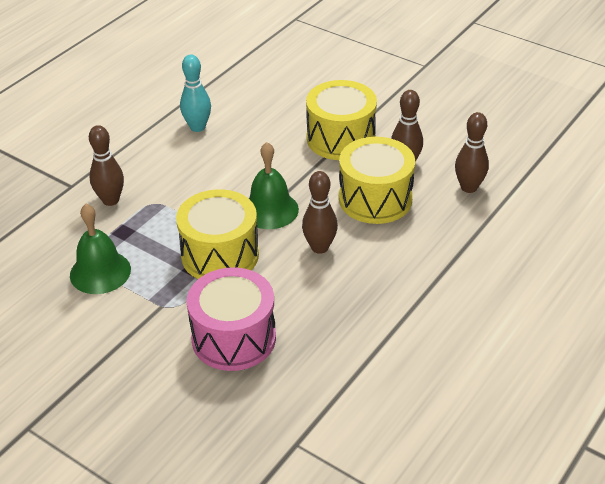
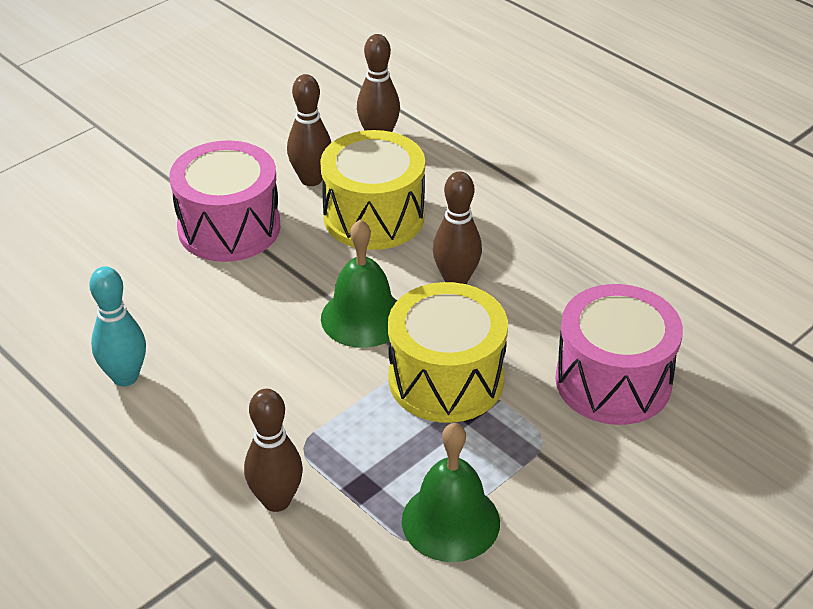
camera: 80 degrees left, 0 degrees up
yellow drum [306,80,377,160] -> pink drum [169,140,280,262]

